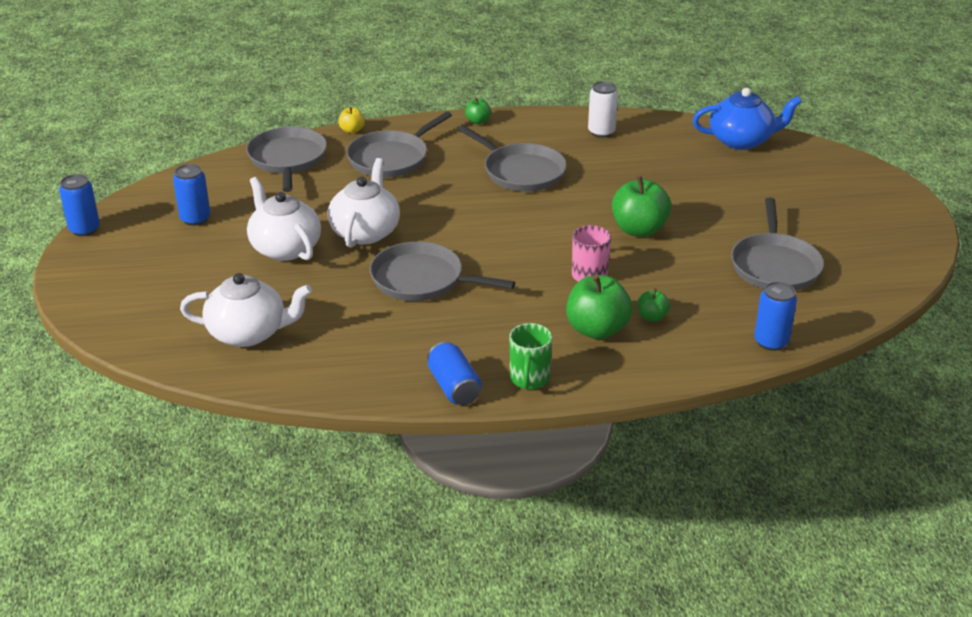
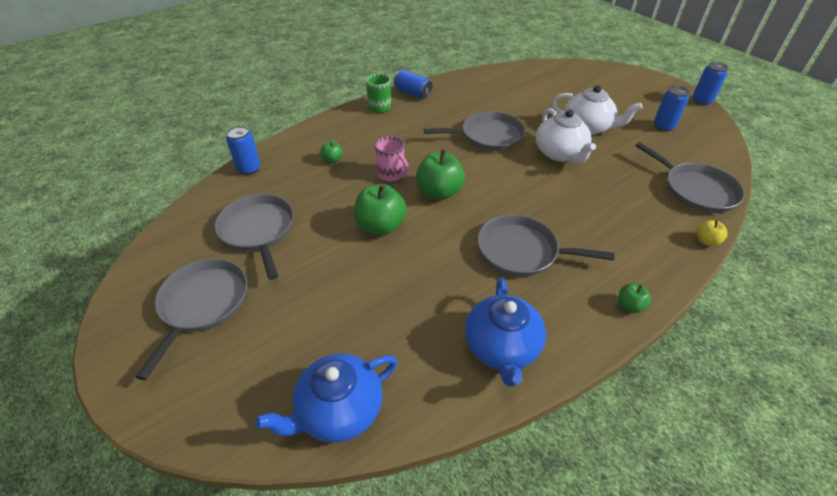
camera: 150 degrees right, 10 degrees up
white teapot [180,273,312,347] -> none
grey pan [346,111,452,178] -> grey pan moved to [136,258,247,380]
green apple [566,274,633,339] -> green apple moved to [416,149,465,200]
white can [588,81,618,138] -> blue teapot [465,277,546,386]

